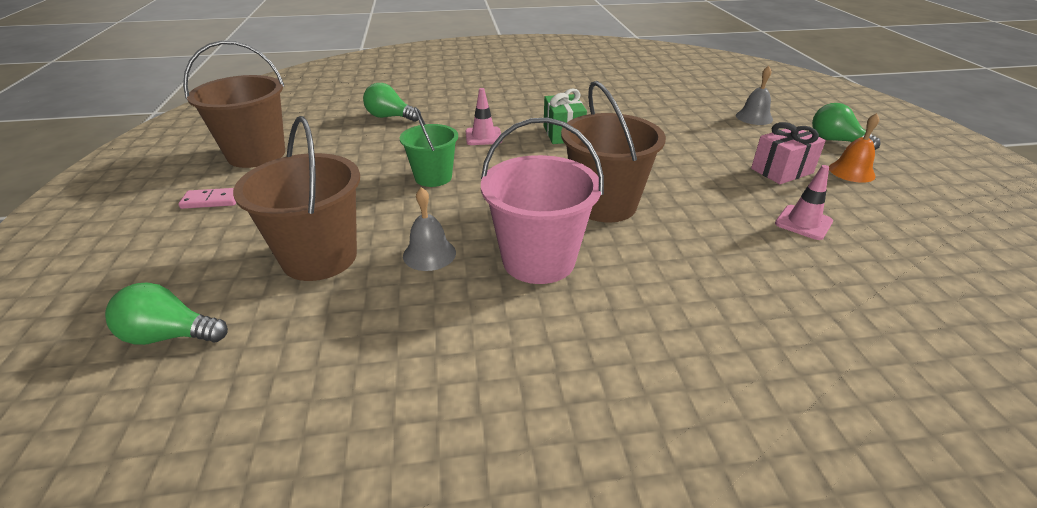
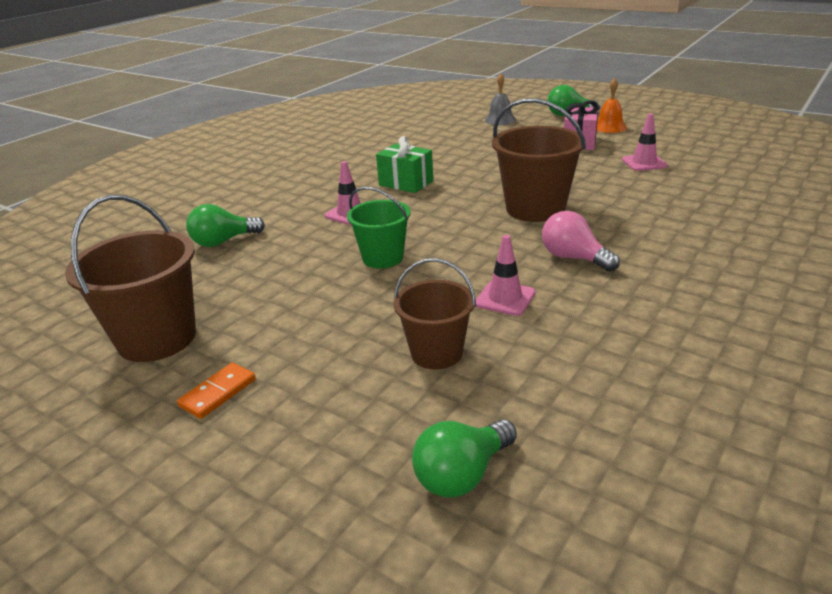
camera: 45 degrees left, 5 degrees down
pink domino [178,188,236,209] -> orange domino [177,363,256,419]
brown bucket [233,116,360,281] -> brown bucket [394,258,476,370], size x0.63
grey bell [403,187,456,271] -> pink traffic cone [476,235,536,316]
pink bucket [481,118,604,284] -> pink light bulb [542,211,620,272]

